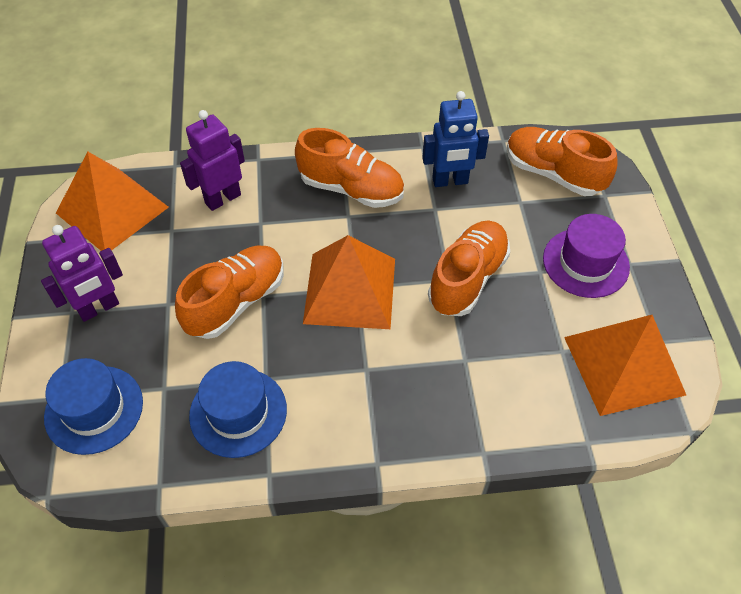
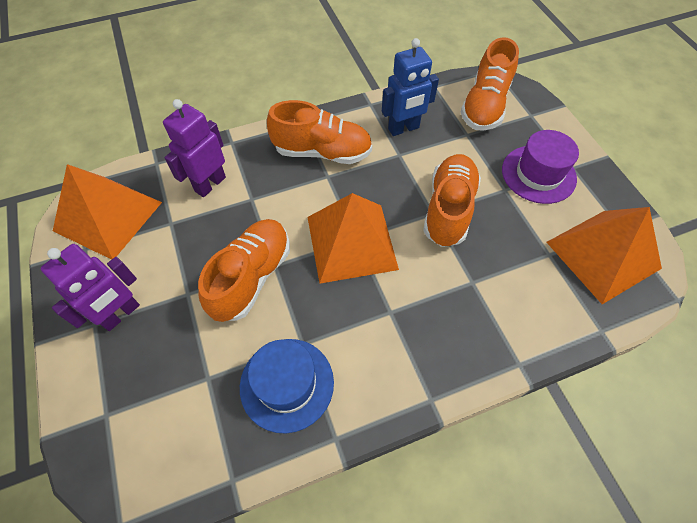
camera: 15 degrees left, 5 degrees up
blue hat [44,358,143,455] -> none
orange shoe [507,127,618,196] -> orange shoe turned 90 degrees counterclockwise [461,37,519,130]

